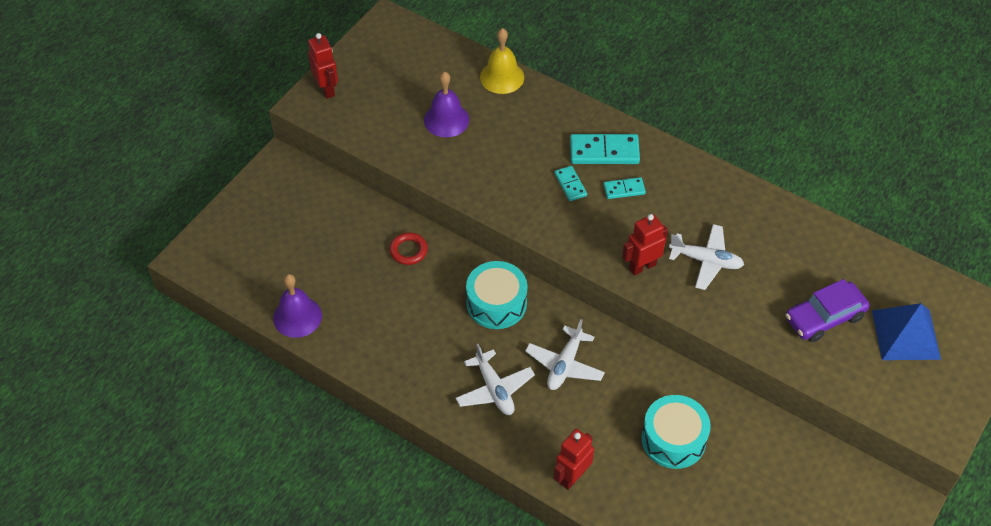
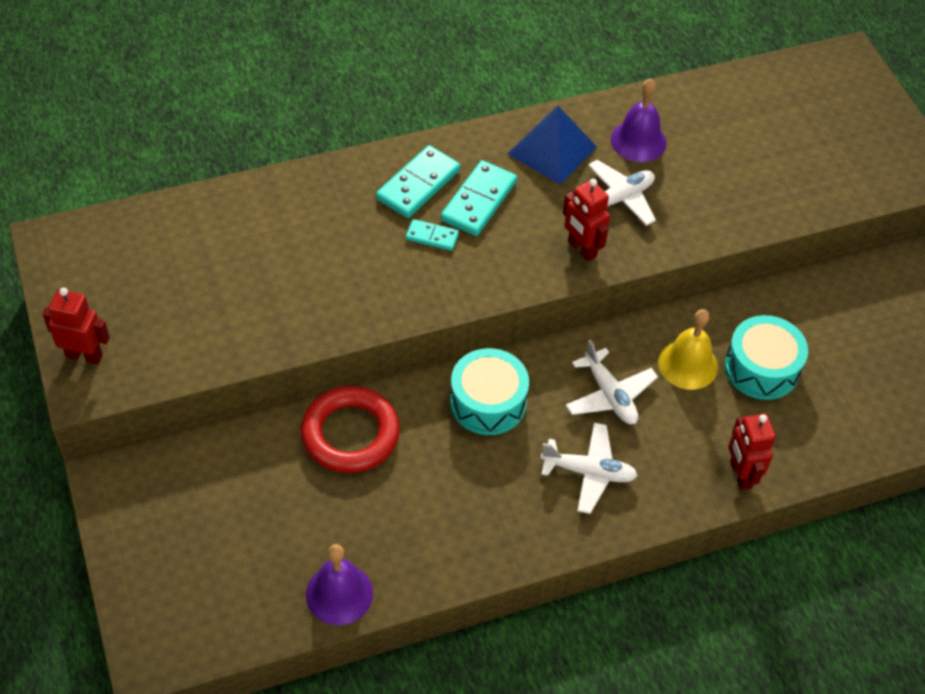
camera: 55 degrees left, 0 degrees up
red ring [389,232,428,265] -> red ring [301,386,400,473], size x1.94
purple bell [424,71,469,137] -> purple bell moved to [611,78,666,162]
yellow bell [480,28,524,94] -> yellow bell moved to [658,309,718,390]
turquoise domino [603,177,646,199] -> turquoise domino [441,160,517,236], size x1.77
red robot [622,214,668,276] -> red robot turned 45 degrees counterclockwise [563,179,610,261]
purple car [786,279,870,342] -> none
blue pyramid [872,303,941,360] -> blue pyramid moved to [508,106,597,185]

